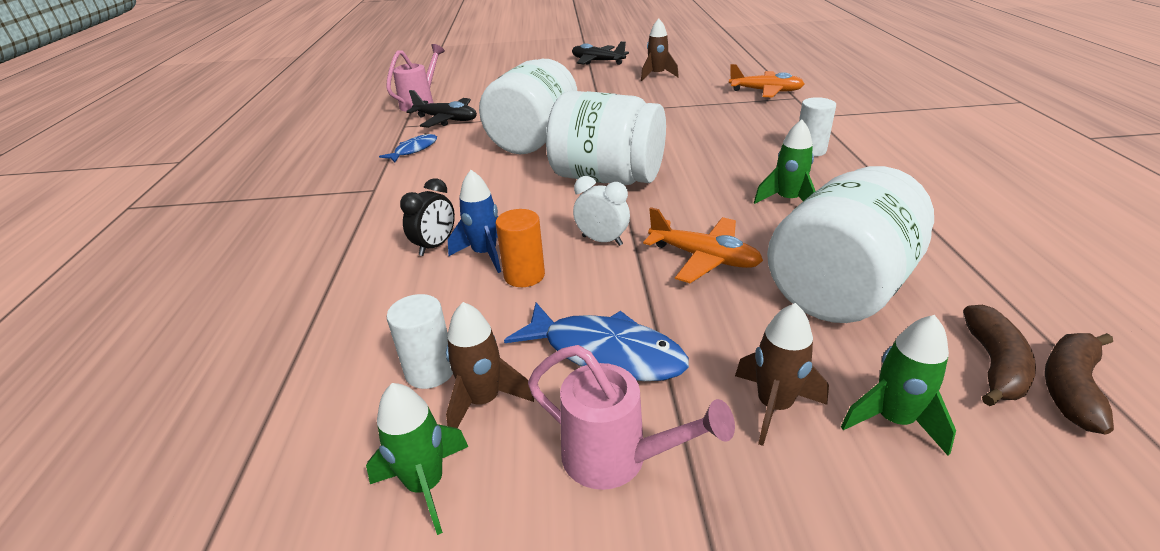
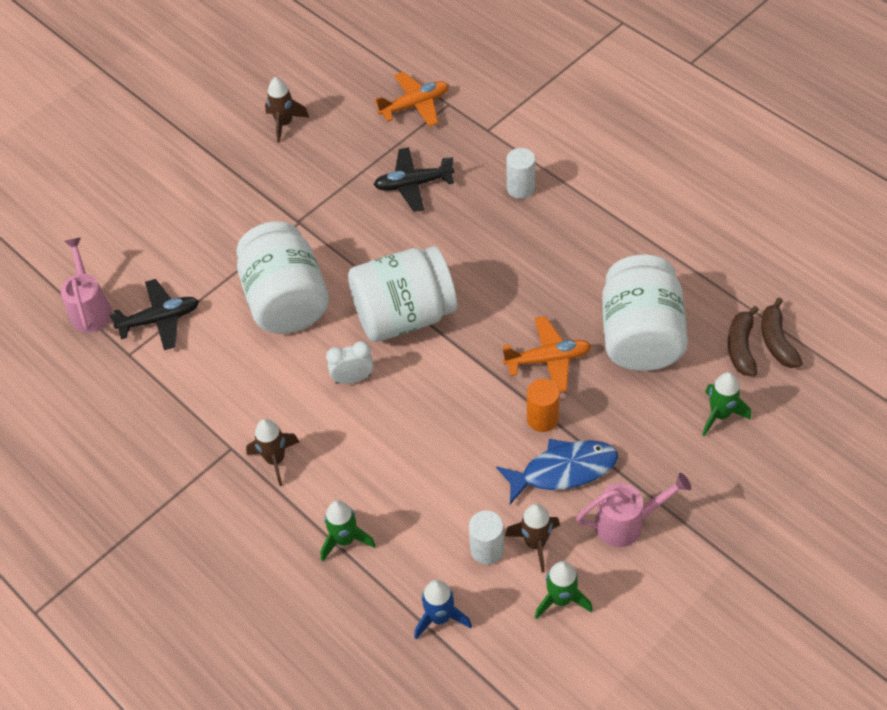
camera: 40 degrees left, 20 degrees up
blue fish [379,134,437,162] -> none
black clock [400,178,455,256] -> none
blue rocket [448,170,501,273] -> blue rocket moved to [414,580,472,639]
orange cylinder [496,209,545,287] -> orange cylinder moved to [527,379,560,432]
black plane [572,41,629,65] -> black plane moved to [374,147,454,212]
white clock [573,176,630,246] -> white clock moved to [326,341,374,384]
brown rocket [735,303,829,446] -> brown rocket moved to [246,419,299,486]
green rocket [754,119,816,204] -> green rocket moved to [320,500,376,562]
brown banana [963,305,1036,406] -> brown banana turned 150 degrees counterclockwise [728,306,759,376]

